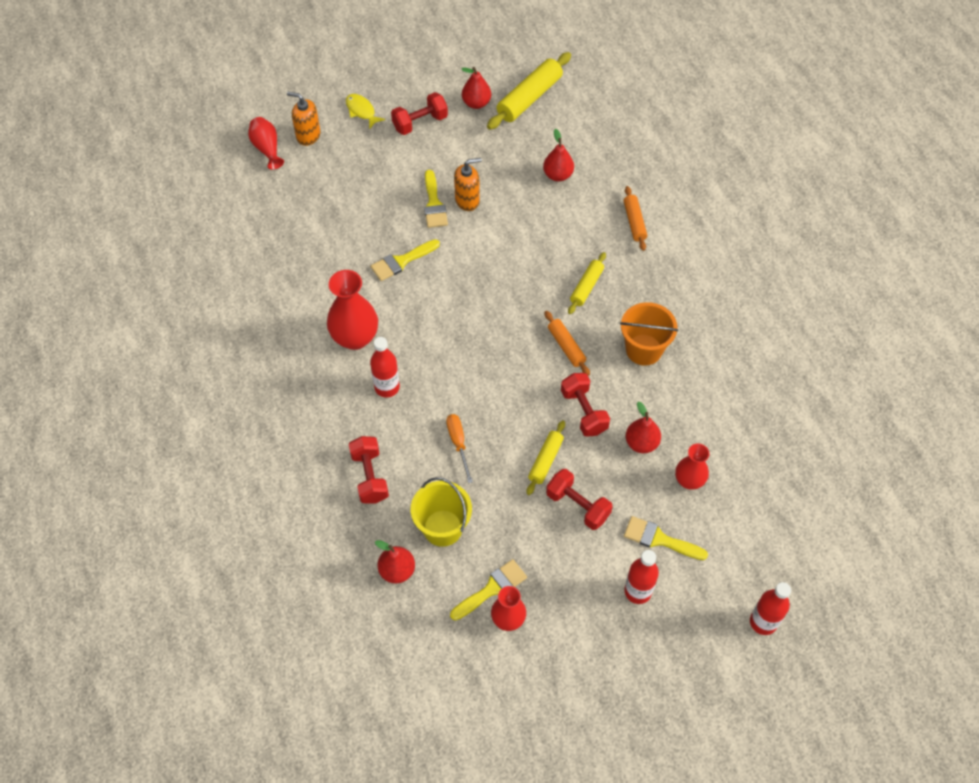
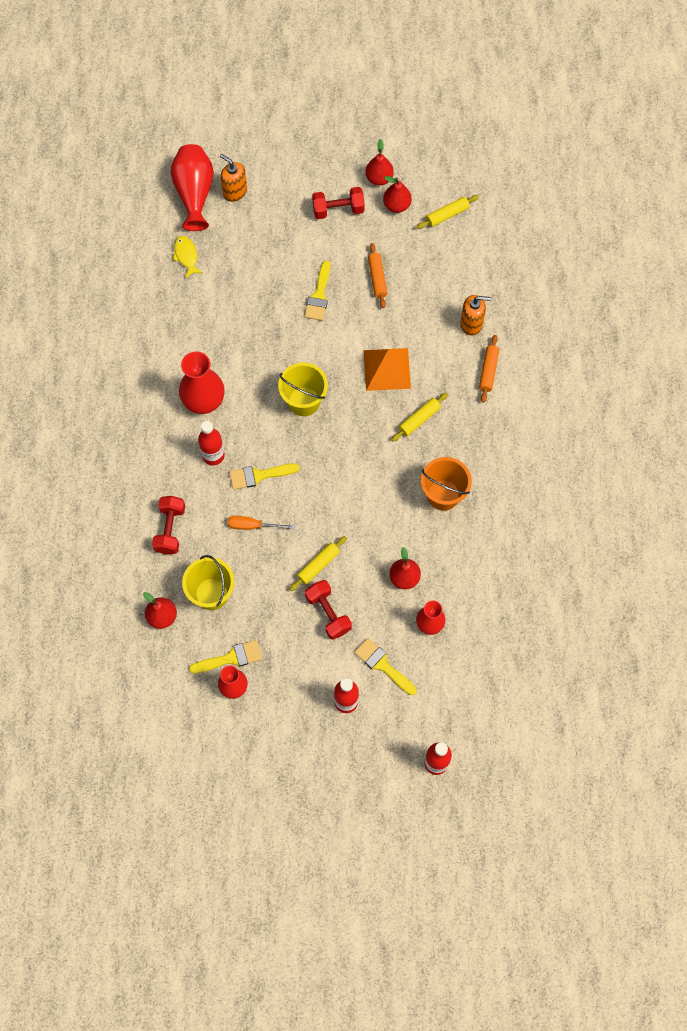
camera: 20 degrees right, 10 degrees up
red vase [248,117,284,170] -> red vase [171,144,214,231], size x1.64
yellow fish [346,94,385,129] -> yellow fish moved to [173,236,203,278]
yellow brush [371,239,440,281] -> yellow brush moved to [229,463,300,490]
orange screwdriver [446,414,473,483] -> orange screwdriver turned 90 degrees counterclockwise [228,516,295,530]
orange soap dispenser [454,158,482,211] -> orange soap dispenser moved to [460,295,491,336]
yellow rolling pin [487,52,571,130] -> yellow rolling pin [416,195,479,229], size x0.58
red pear [543,129,574,181] -> red pear moved to [365,139,394,186]
orange rolling pin [544,311,590,376] -> orange rolling pin moved to [368,243,388,308]
red dumbbell [561,373,610,437] -> none
none -> yellow bucket [278,362,328,416]
none -> orange pyramid [364,348,411,391]

